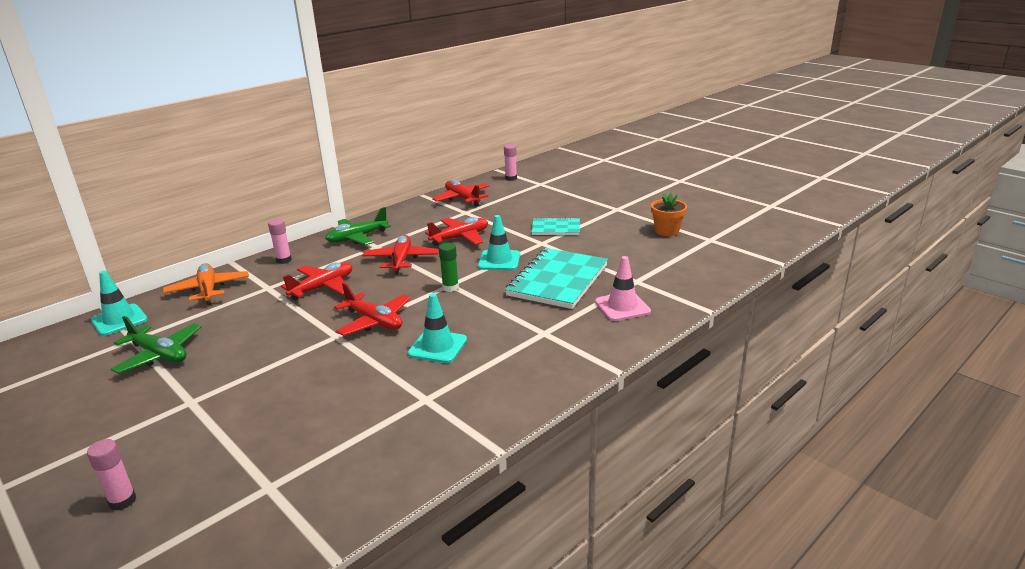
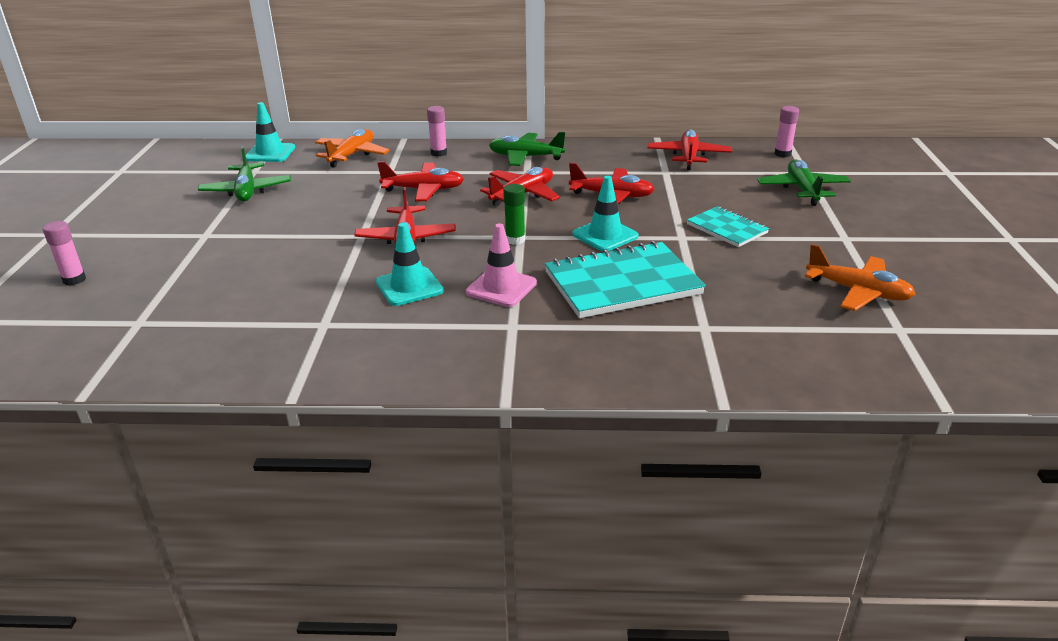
camera: 45 degrees right, 5 degrees up
pink traffic cone [595,256,651,321] -> pink traffic cone moved to [466,224,537,307]
orange flower pot [651,192,687,236] -> orange plane [805,244,915,311]
none -> green plane [757,159,851,206]

